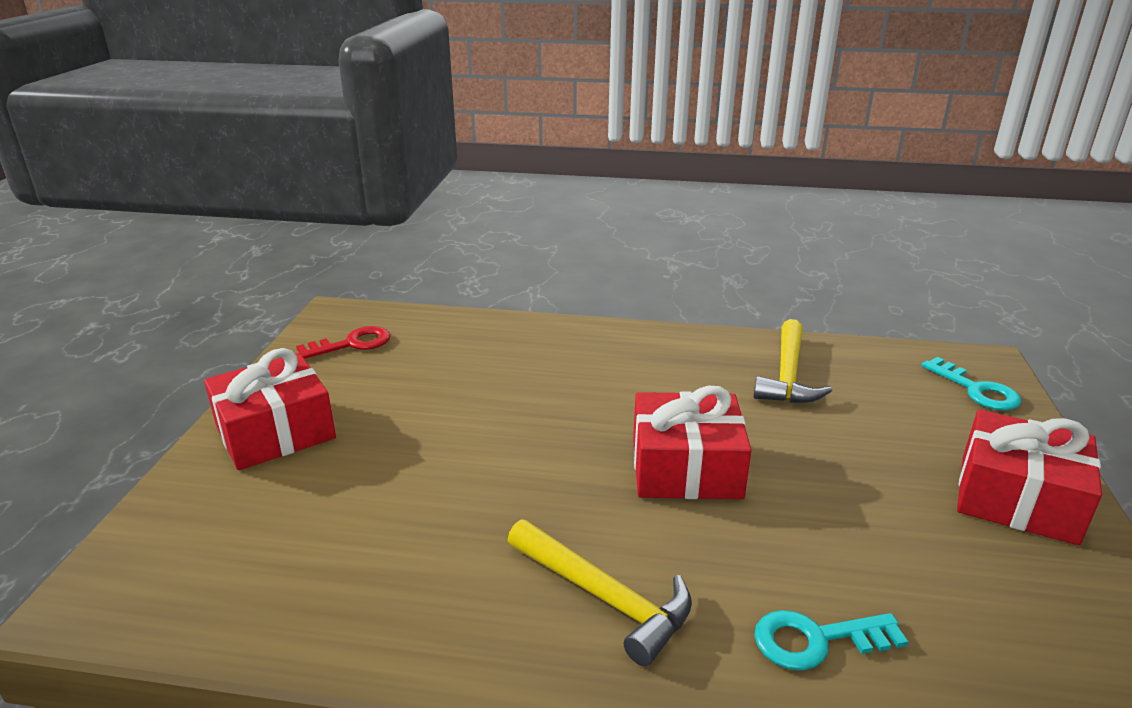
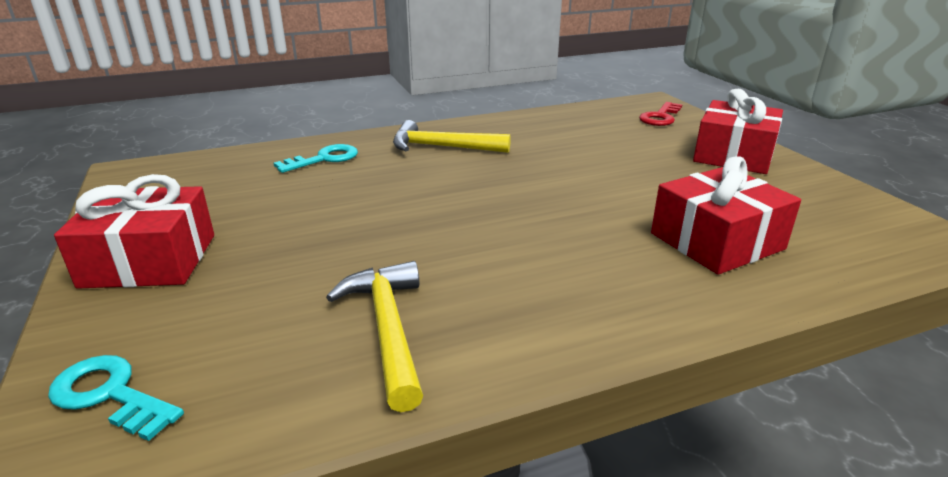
camera: 150 degrees right, 0 degrees up
red key [296,326,391,359] -> red key moved to [639,102,682,126]
red gift [633,386,752,499] -> red gift moved to [651,156,801,275]

